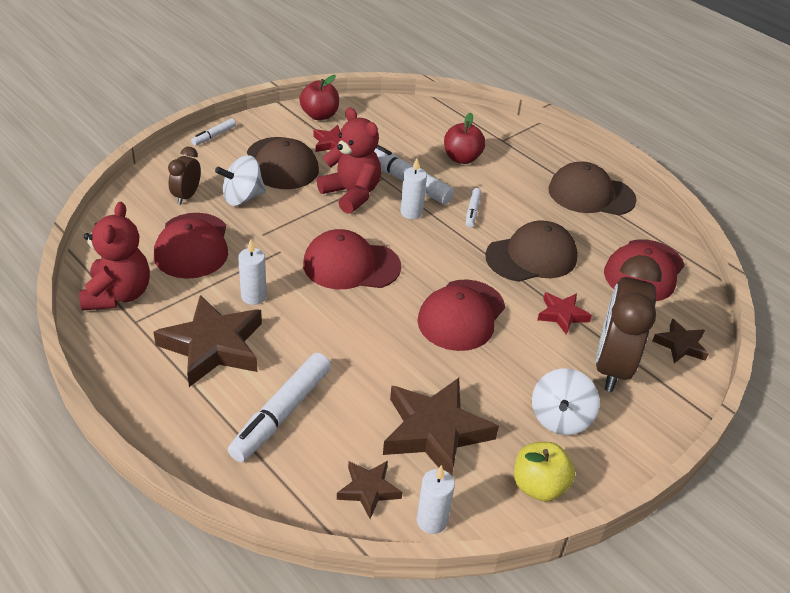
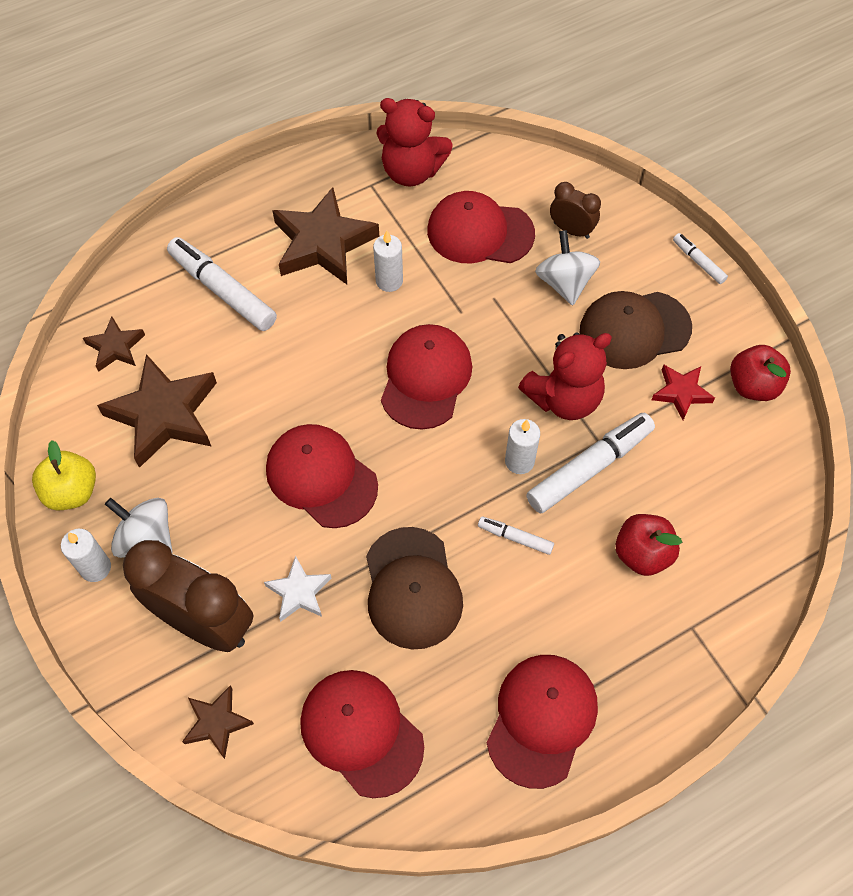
camera: 105 degrees right, 20 degrees up
white candle [417,465,455,534] -> white candle moved to [61,529,111,582]
red star [537,292,592,335] -> white star [264,556,331,622]
brown cap [548,162,637,215] -> red cap [487,655,598,789]

